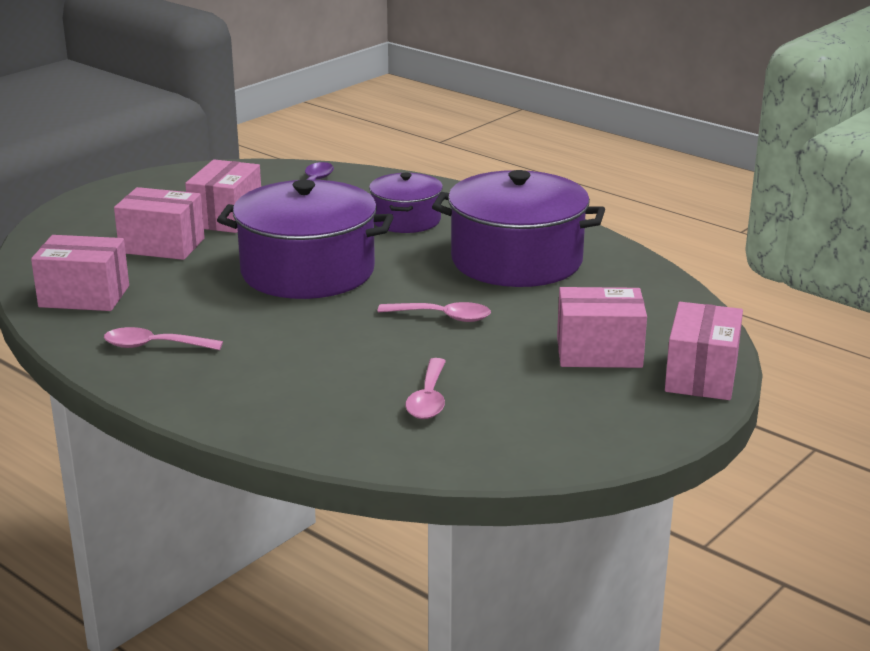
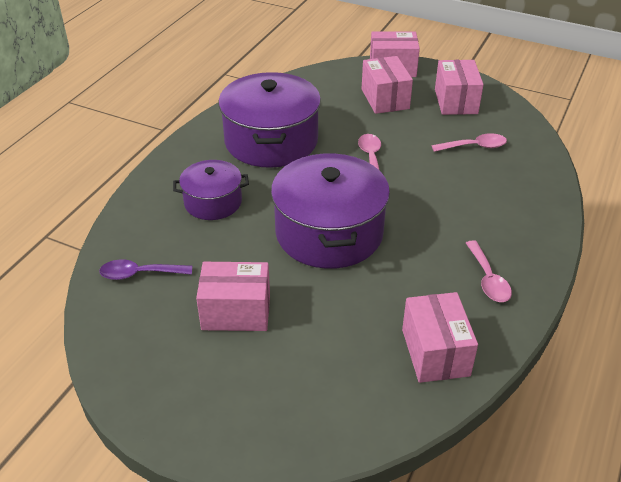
camera: 105 degrees left, 15 degrees up
pink box [114,187,205,260] -> pink box moved to [435,60,484,115]

